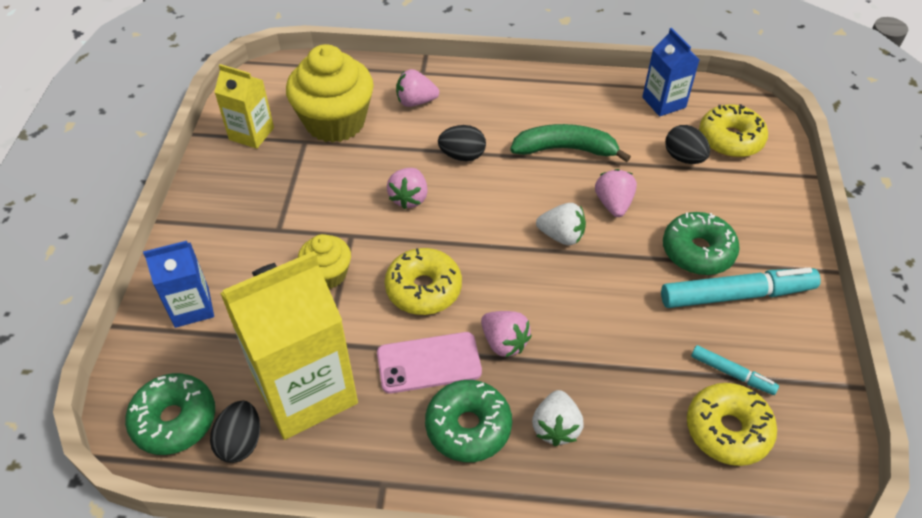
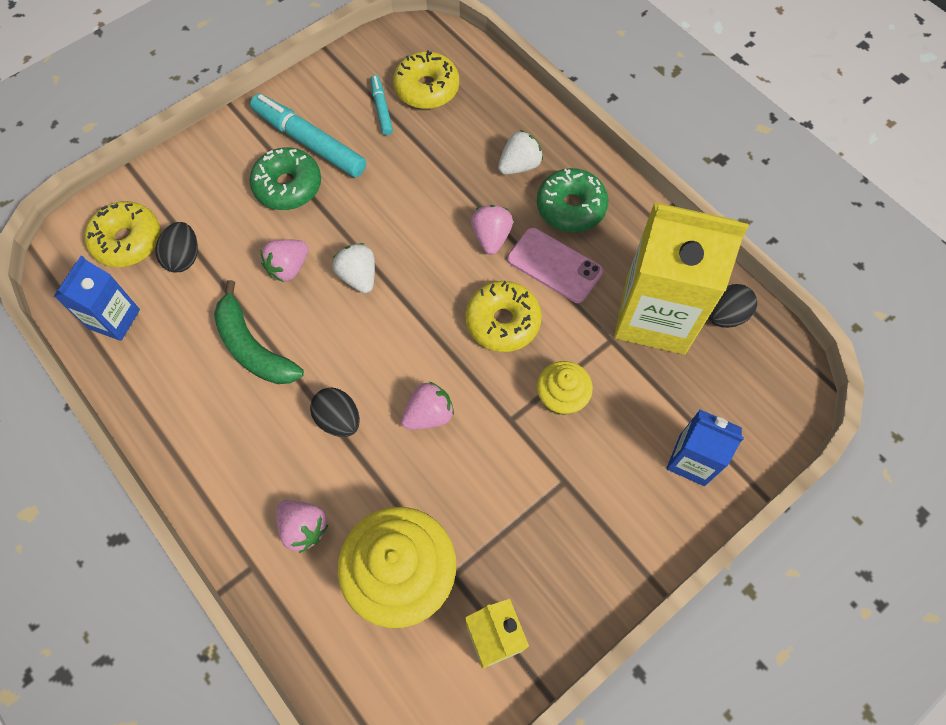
camera: 135 degrees left, 15 degrees up
green donut [125,373,215,455] -> none

